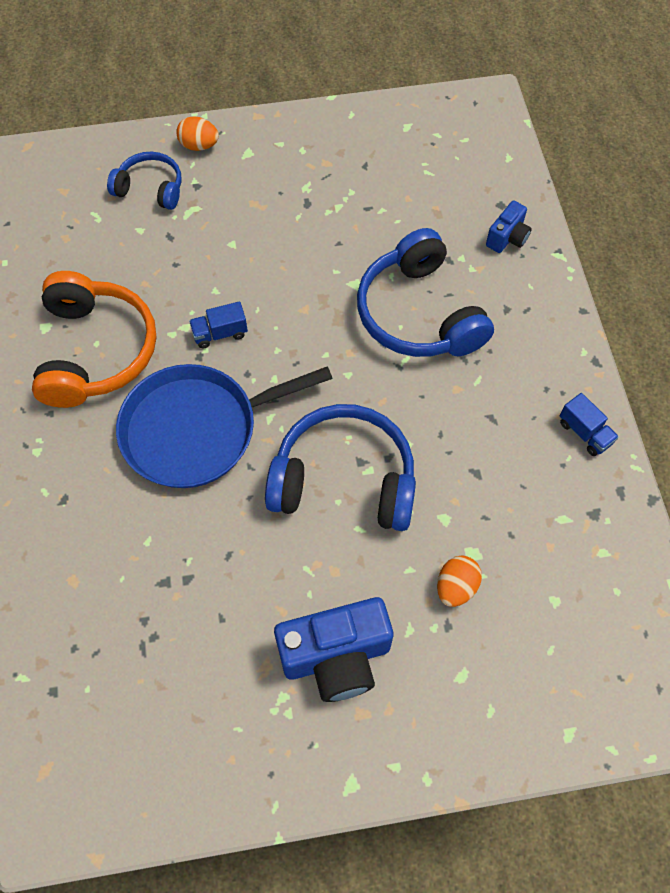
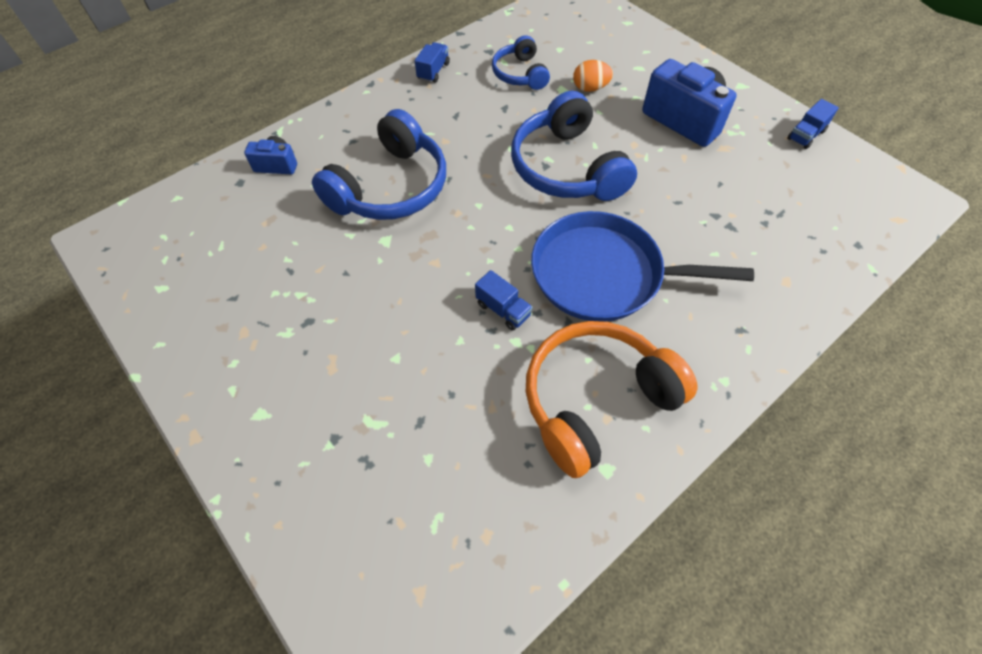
camera: 120 degrees left, 5 degrees down
blue headphones [107,152,181,210] -> blue headphones moved to [492,35,550,90]
blue pan [116,364,332,488] -> blue pan turned 150 degrees clockwise [531,211,754,322]
orange egg [176,116,219,151] -> none
none -> blue truck [787,99,839,149]

